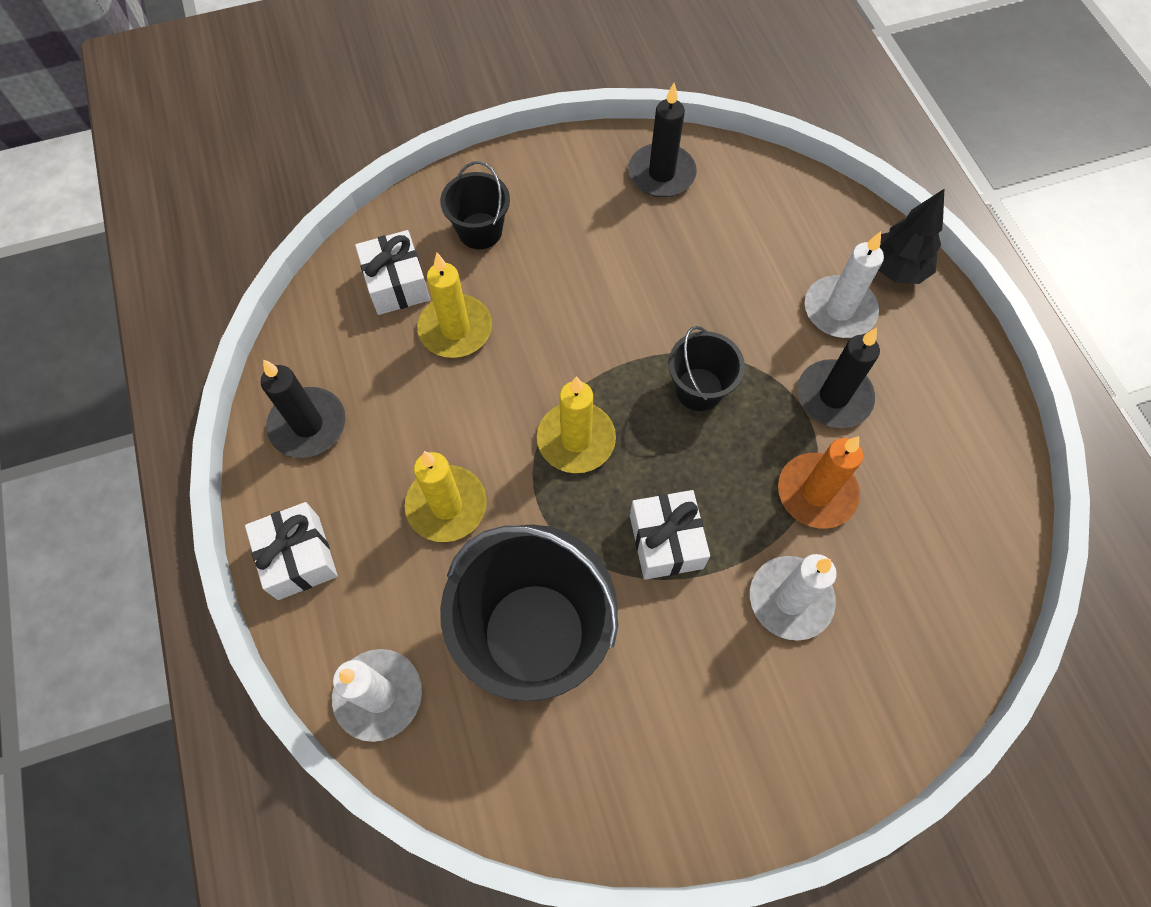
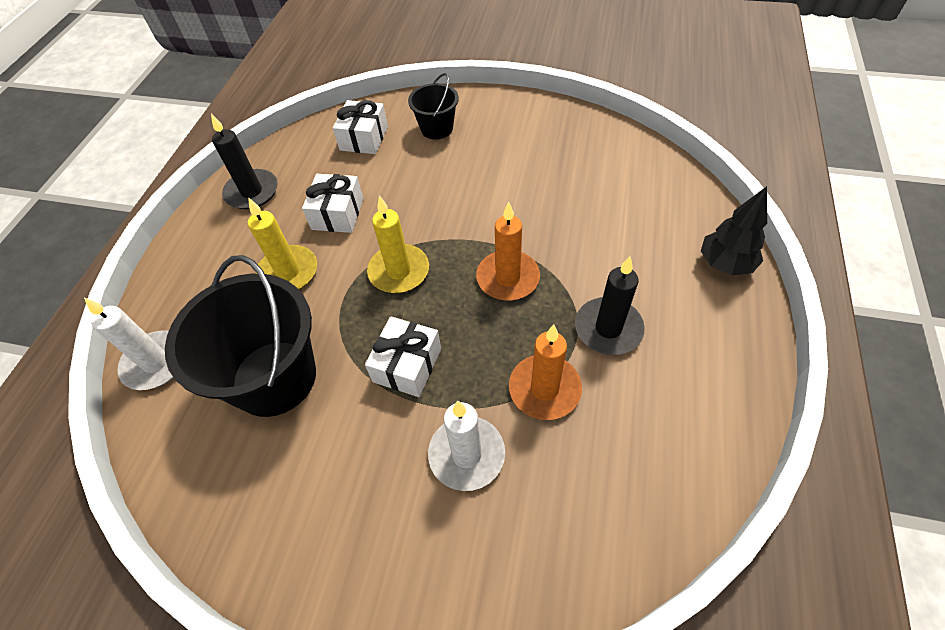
camera: 35 degrees right, 10 degrees down
white gift [245,502,338,600] -> white gift moved to [302,174,364,233]
yellow candle [417,253,492,358] -> none
black candle [628,83,697,197] -> none
black bucket [668,326,745,411] -> orange candle [476,202,540,301]
white candle [805,231,884,338] -> none

